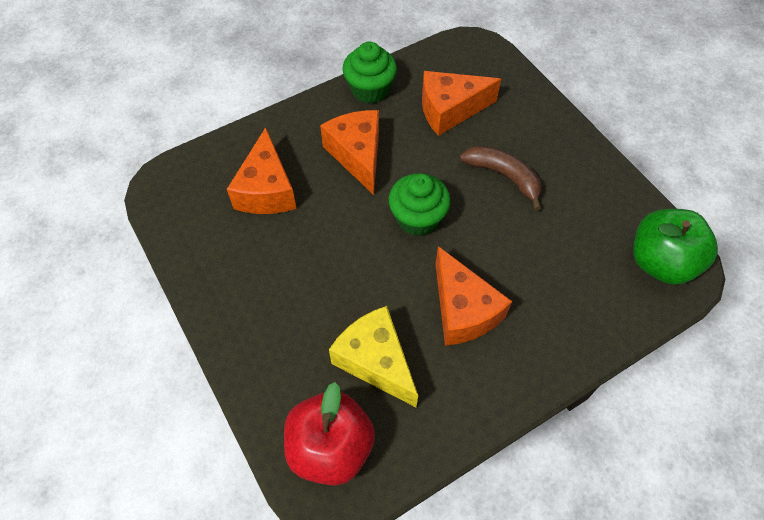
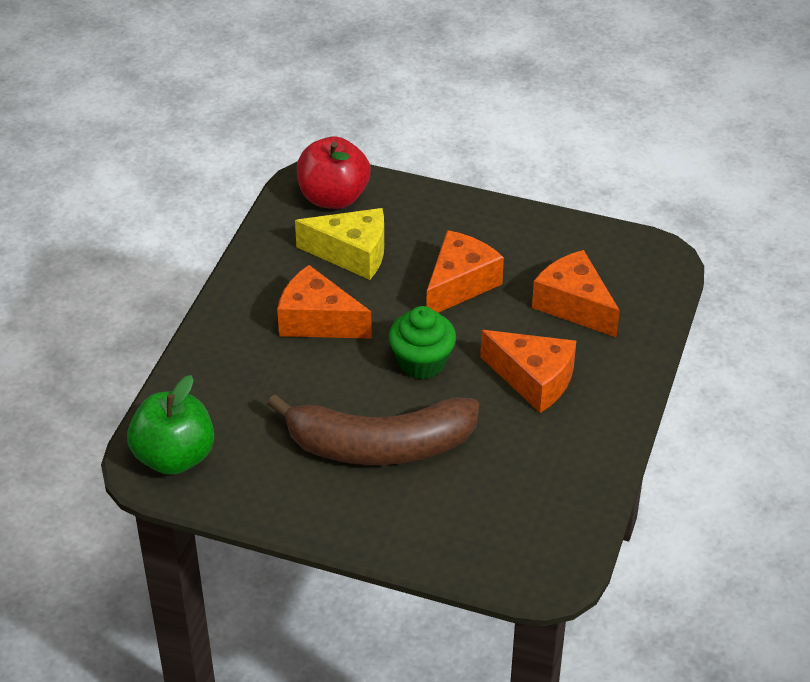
camera: 140 degrees right, 15 degrees down
green cupcake [342,42,397,104] -> none
orange cheese [422,71,501,136] -> orange cheese moved to [427,230,504,313]
brown banana [460,146,541,211] -> brown banana [267,394,479,465], size x1.80

